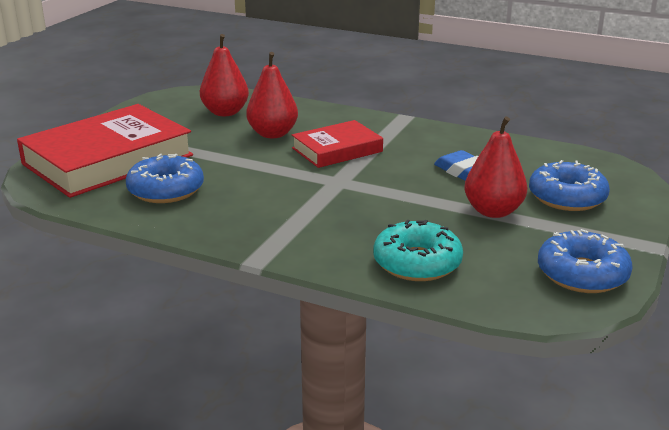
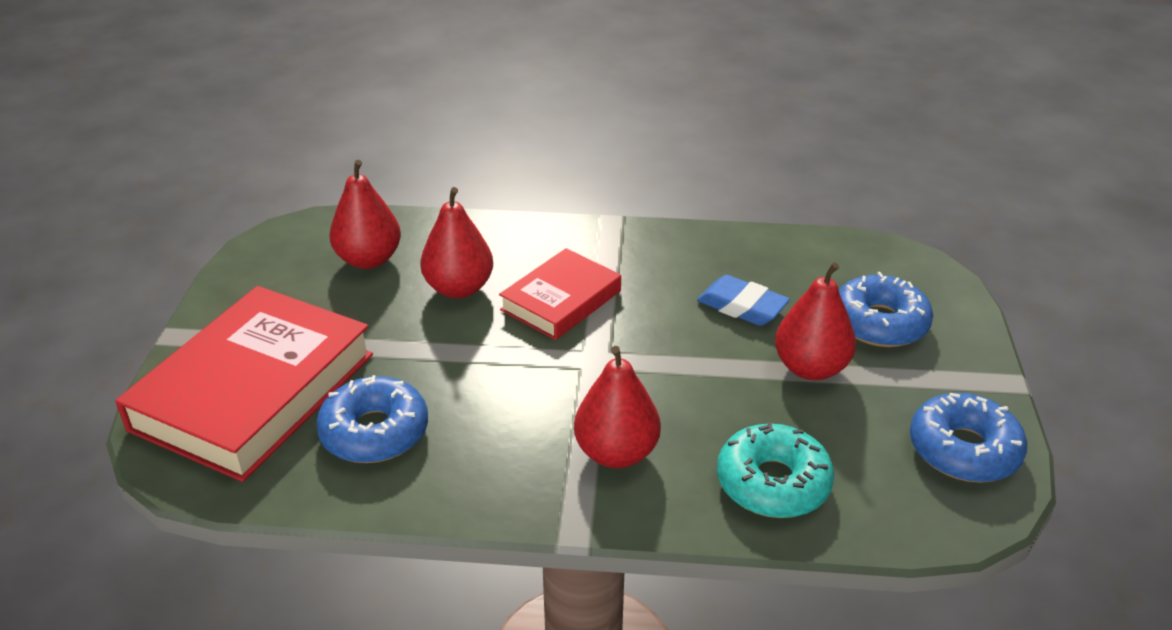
camera: 20 degrees left, 10 degrees up
none -> red pear [574,346,661,468]

